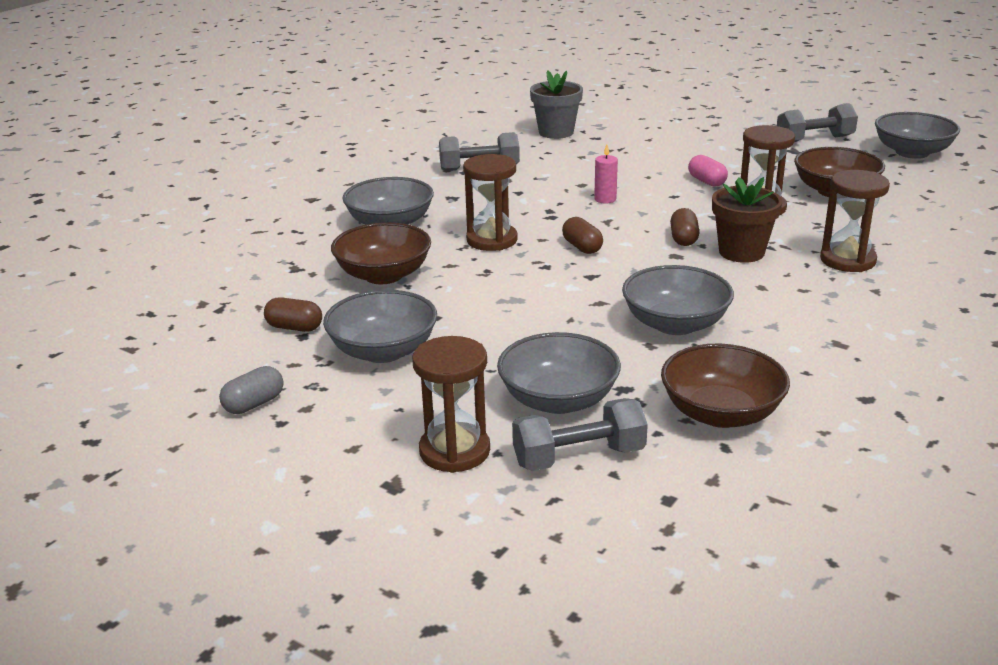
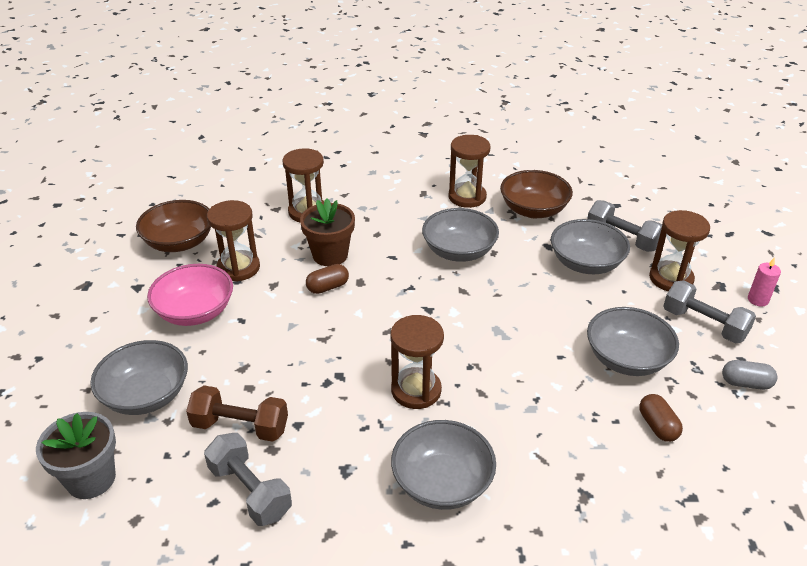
camera: 125 degrees left, 10 degrees up
brown bowl [331,222,431,284] -> none
brown capsule [562,217,603,254] -> none
pink candle [594,145,618,204] -> pink candle moved to [748,257,781,306]
pink capsule [688,155,728,187] -> pink bowl [147,264,233,326]
grey dumbbell [777,103,858,142] -> grey dumbbell moved to [663,280,756,343]
grey bowl [875,112,960,159] -> grey bowl moved to [90,340,188,415]
none -> brown dumbbell [186,385,288,442]
none -> brown hourglass [449,135,490,208]

